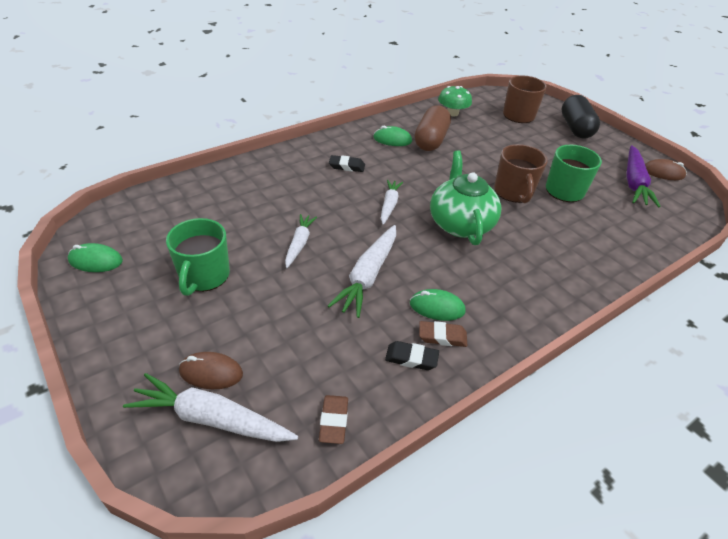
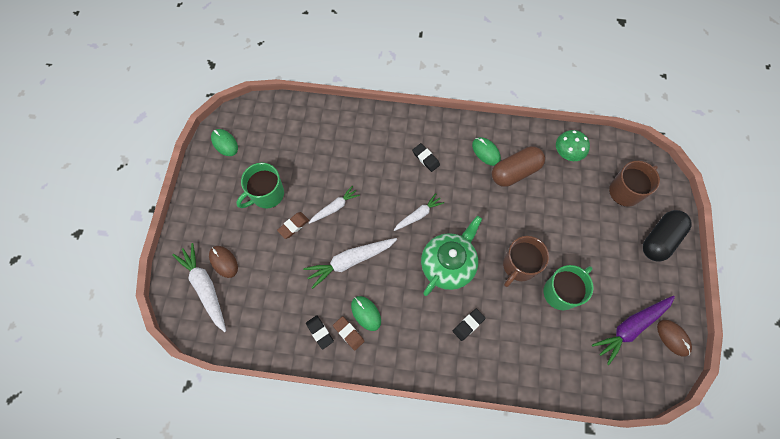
camera: 45 degrees right, 25 degrees up
brown eraser [319,395,348,444] -> brown eraser moved to [277,212,309,239]
none -> black eraser [453,309,486,341]

